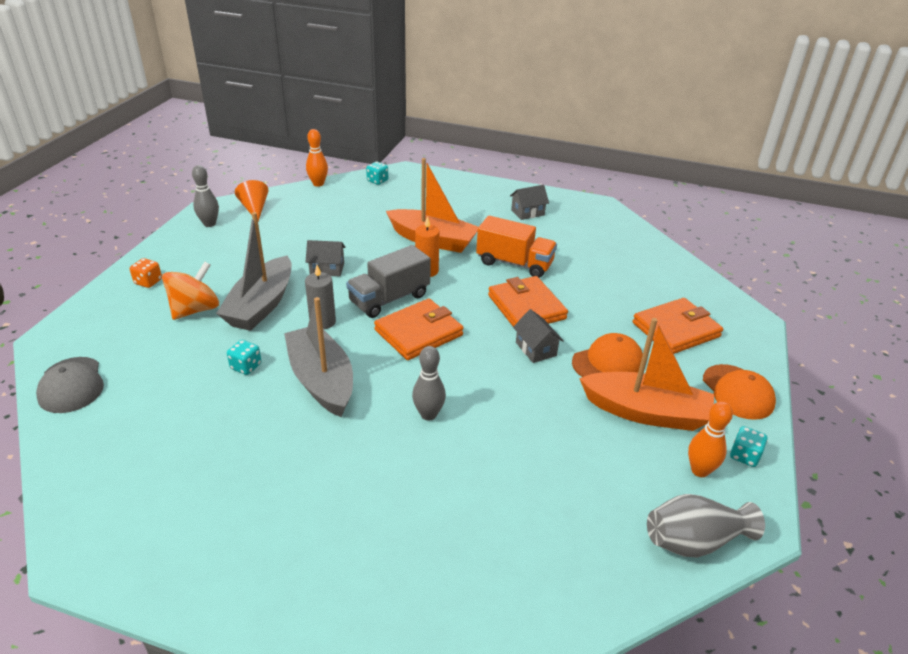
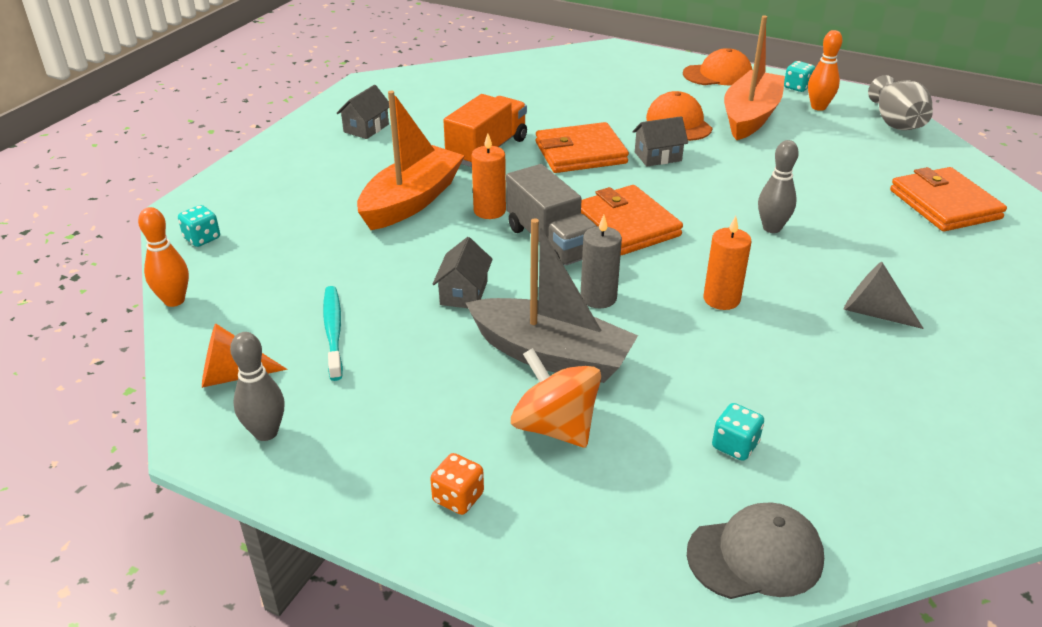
camera: 80 degrees left, 0 degrees up
turquoise dice [227,340,262,375] -> turquoise dice moved to [712,403,764,461]
grey boat [284,297,353,417] -> orange candle [704,216,752,310]
grey house [510,185,549,220] -> grey house turned 45 degrees clockwise [337,85,389,139]
orange wallet [633,298,723,354] -> orange wallet moved to [890,167,1007,231]
none -> turquoise toothbrush [323,286,343,381]
none -> grey cone [844,262,924,329]

